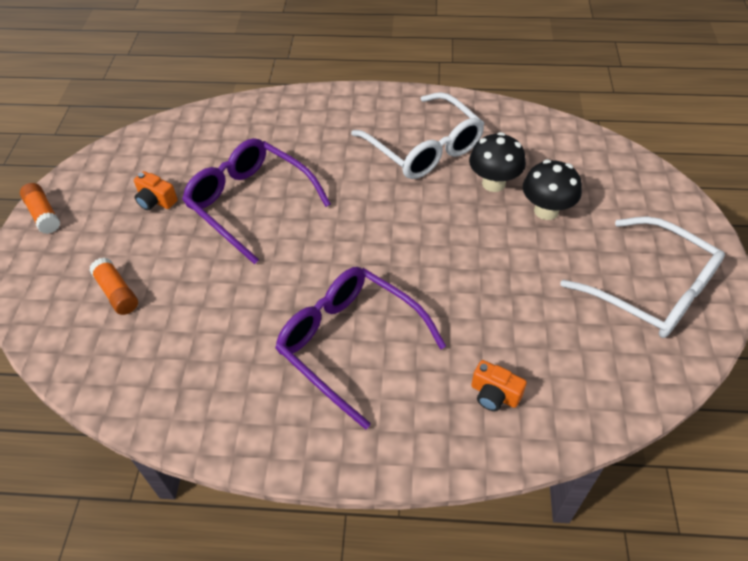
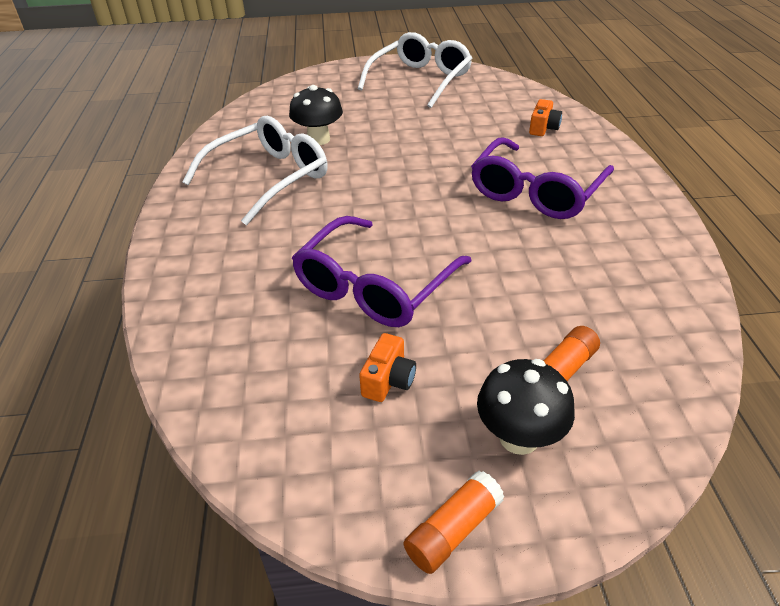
camera: 100 degrees left, 10 degrees down
black mushroom [523,159,582,220] -> black mushroom moved to [477,359,575,455]

